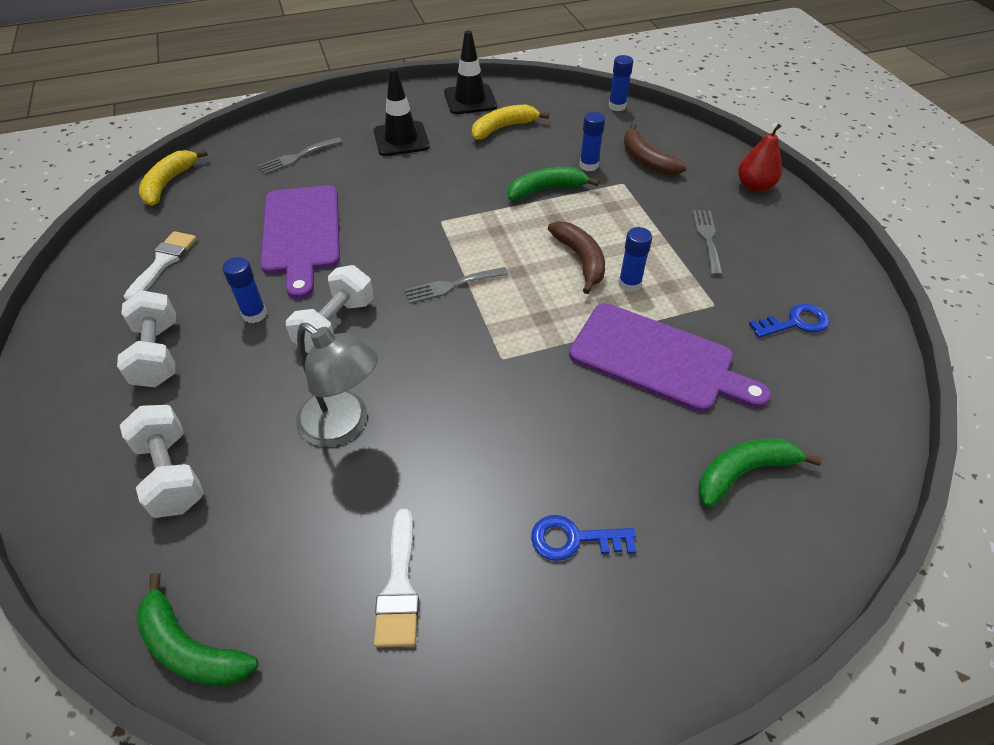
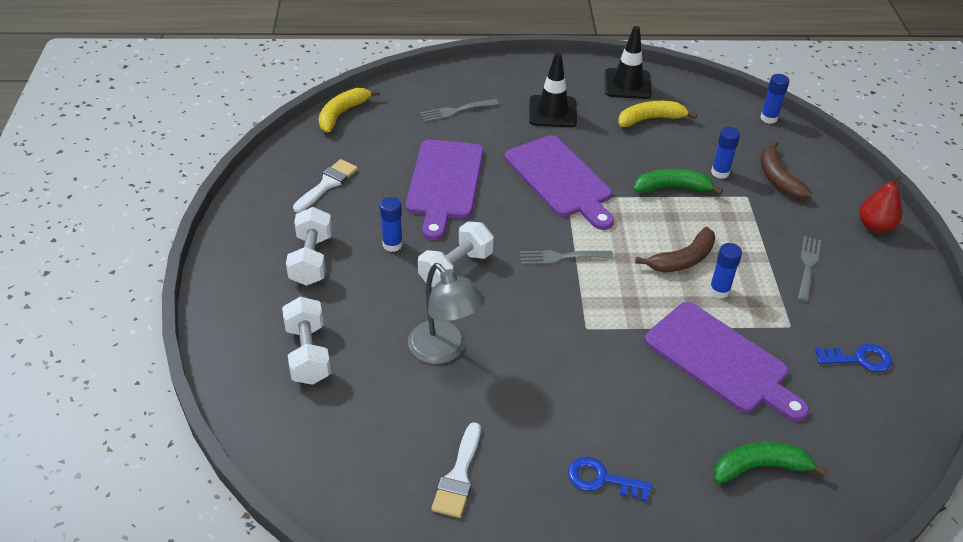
camera: 15 degrees right, 5 degrees down
green banana [136,573,258,687] -> none
brown banana [548,221,605,294] -> brown banana turned 60 degrees clockwise [635,227,715,273]
none -> purple cutting board [505,135,614,230]

